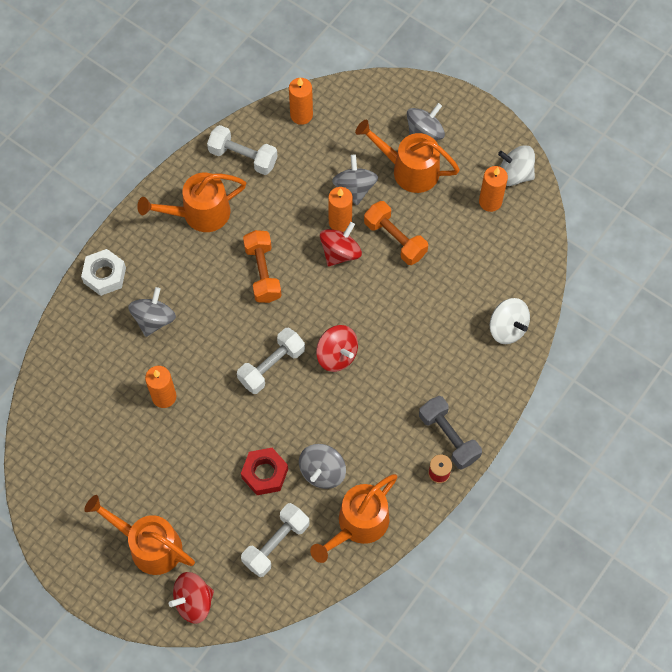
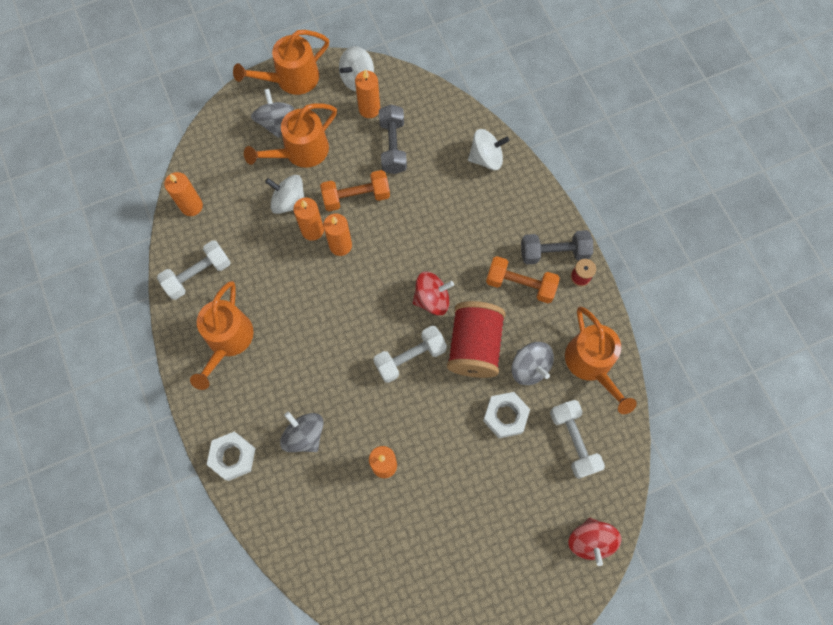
camera: 60 degrees left, 5 degrees up
orange watering can [84,495,195,575] -> orange watering can moved to [233,30,329,95]
white dumbbell [237,328,305,394] -> white dumbbell turned 75 degrees clockwise [373,326,447,383]
red nut [241,448,288,495] -> white nut [483,392,530,438]
orange dumbbell [243,230,281,303] -> orange dumbbell moved to [486,256,560,303]
red spinning top [320,222,362,267] -> orange candle [323,213,352,256]
grey spinning top [332,154,378,205] -> white spinning top [265,175,305,214]
none -> grey dumbbell [379,105,407,174]
none -> red spool [447,301,506,378]

